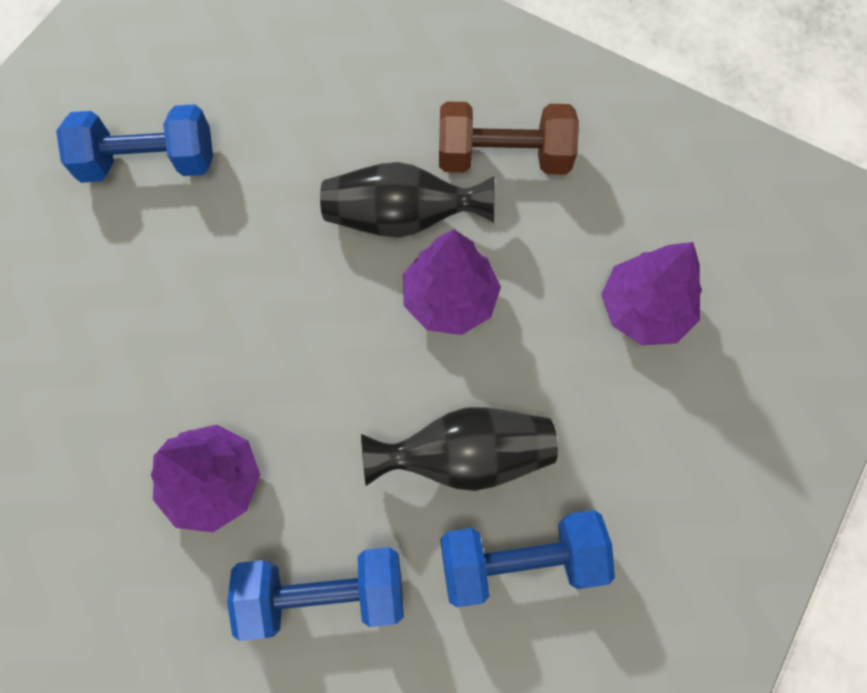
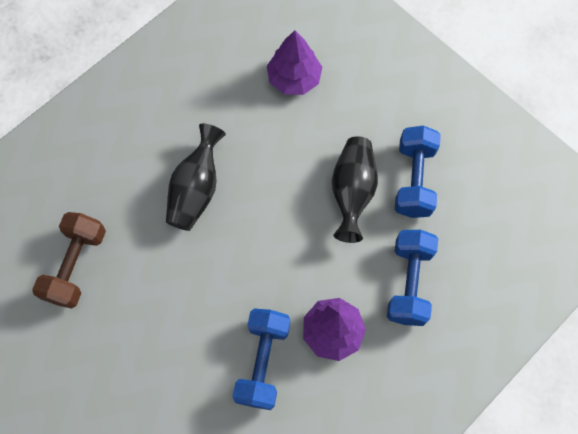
camera: 75 degrees left, 0 degrees up
blue dumbbell [56,104,213,183] -> blue dumbbell moved to [232,309,290,410]
purple tree [403,229,501,335] -> none
brown dumbbell [439,101,579,175] -> brown dumbbell moved to [32,212,106,309]

